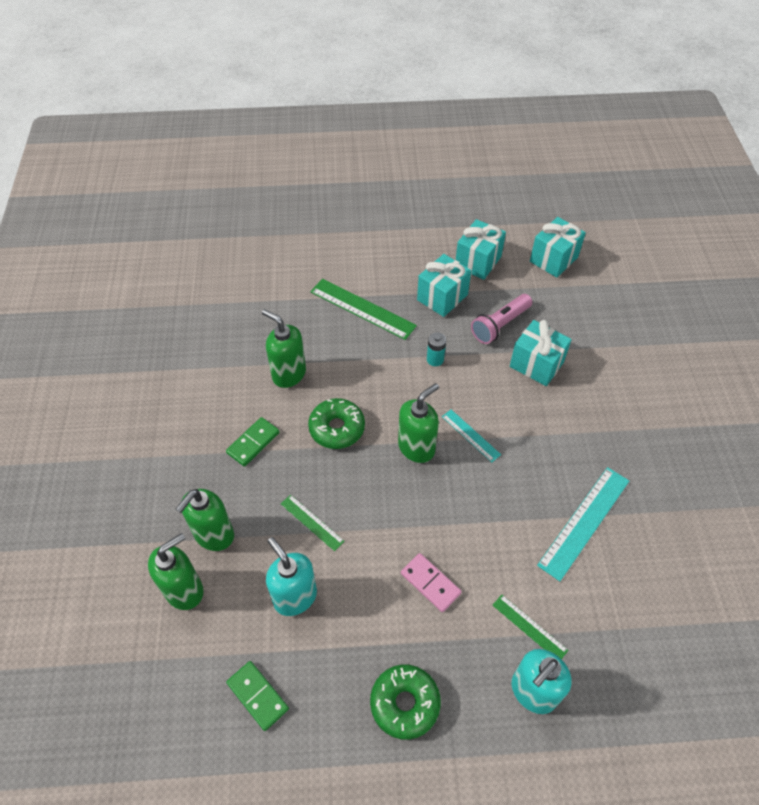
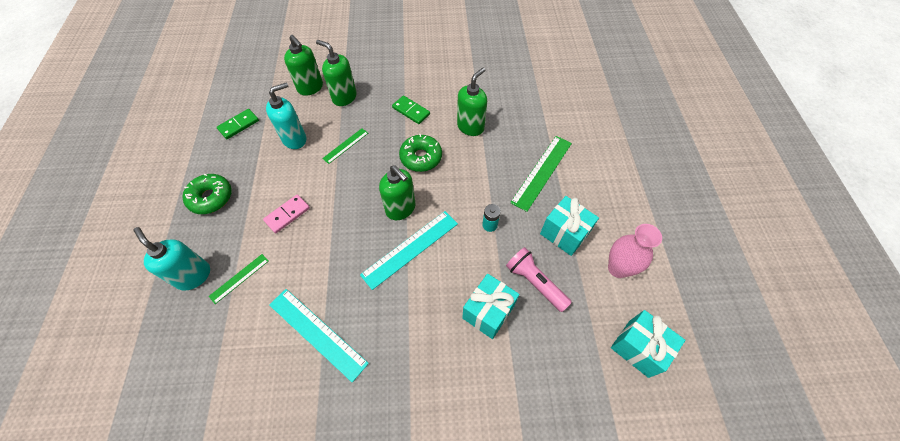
camera: 90 degrees right, 5 degrees up
turquoise ruler [442,410,501,462] -> turquoise ruler [360,211,458,290], size x1.81
turquoise gift [456,219,506,280] -> pink vase [608,224,662,278]

